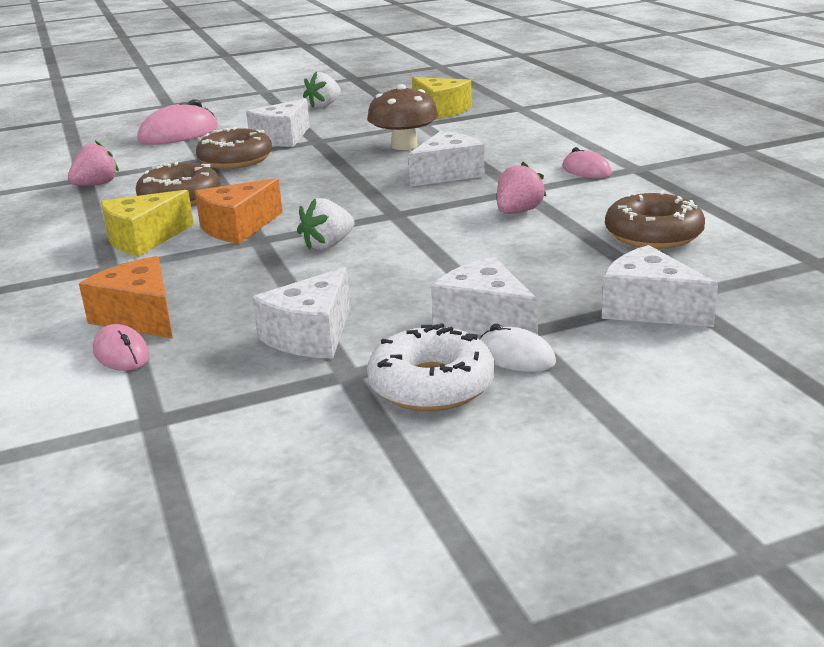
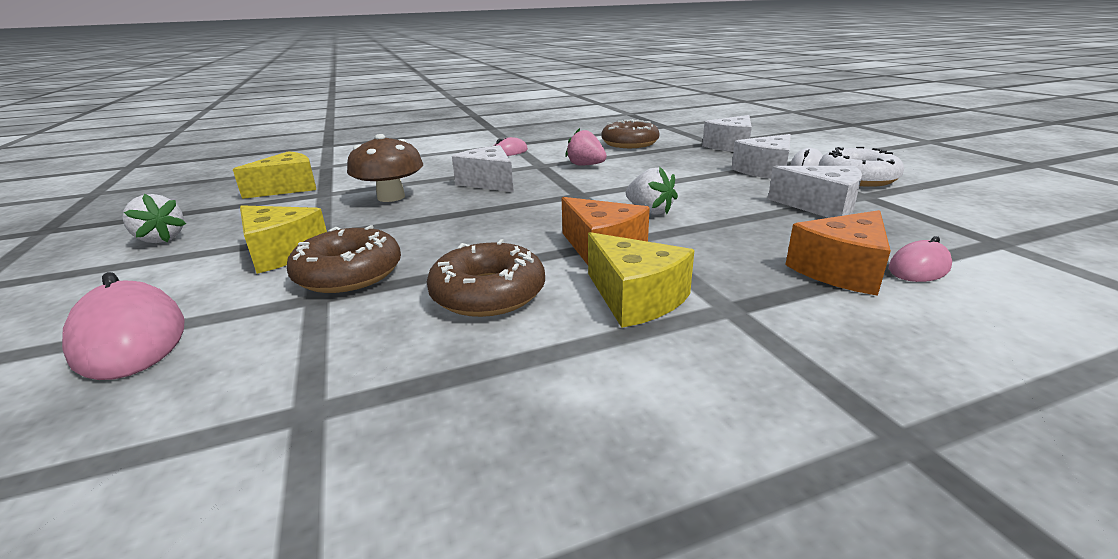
camera: 90 degrees left, 0 degrees up
pink strawberry [68,141,119,186] -> none
white cheese [246,99,310,147] -> yellow cheese [240,205,327,274]

